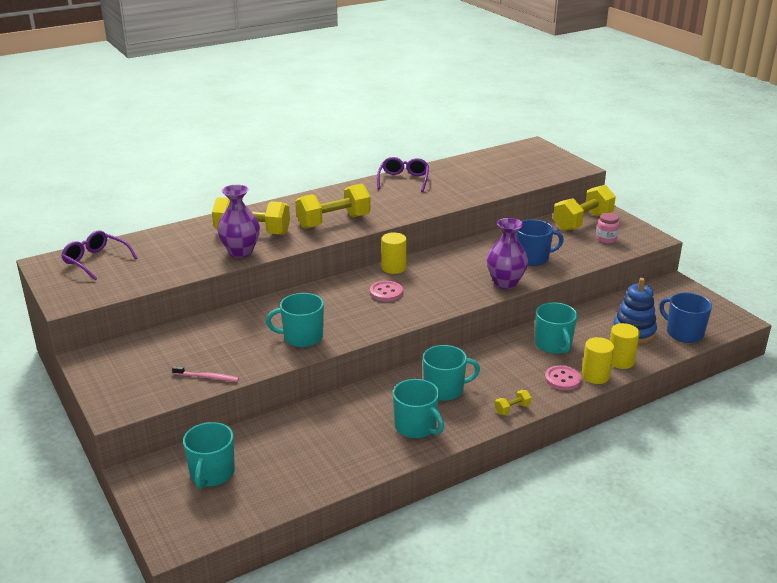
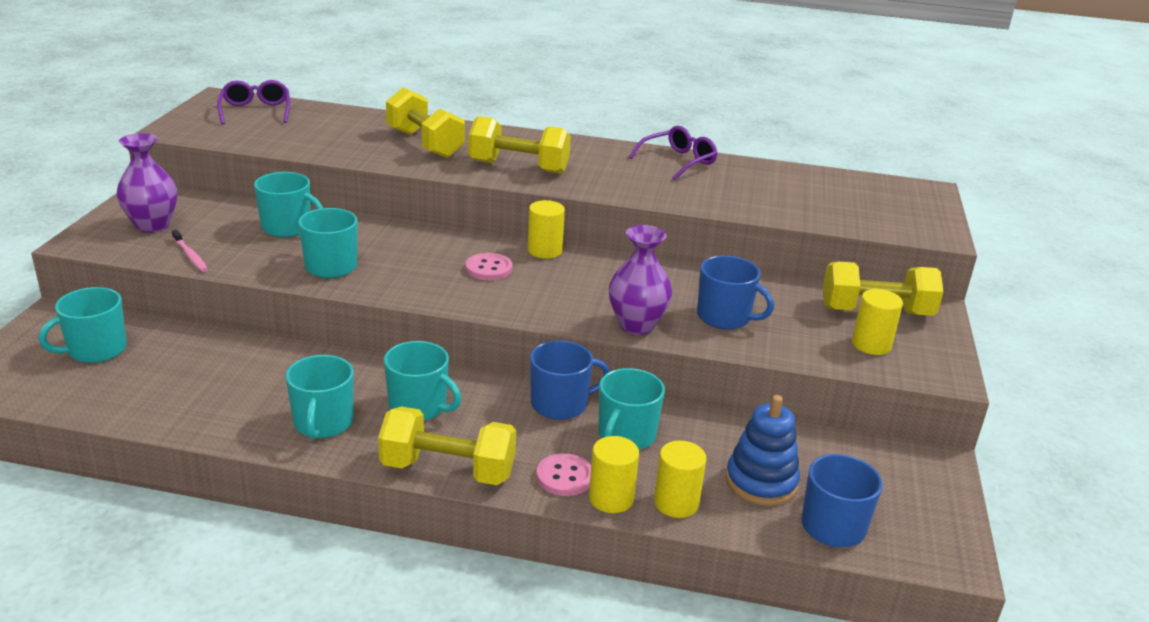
camera: 40 degrees right, 0 degrees up
purple vase [217,185,260,258] -> purple vase moved to [116,133,177,233]
yellow dumbbell [495,390,532,415] -> yellow dumbbell [378,406,516,485], size x2.37
pink jar [596,213,619,243] -> yellow cylinder [852,289,903,355]
none -> turquoise mug [254,172,323,237]
none -> blue mug [530,340,610,420]

